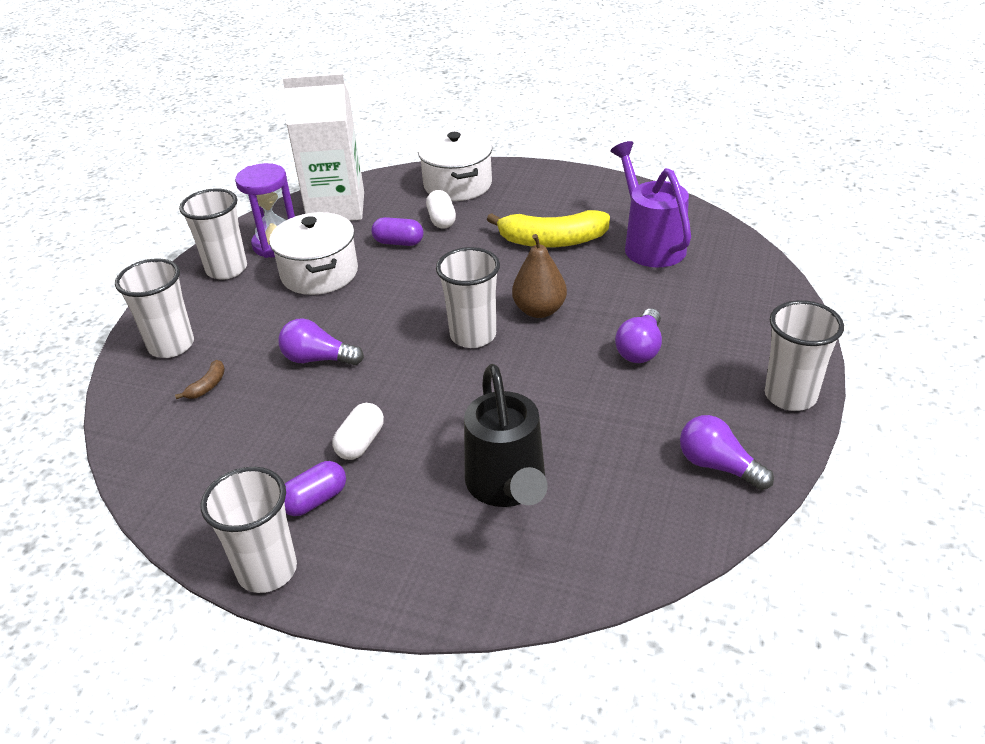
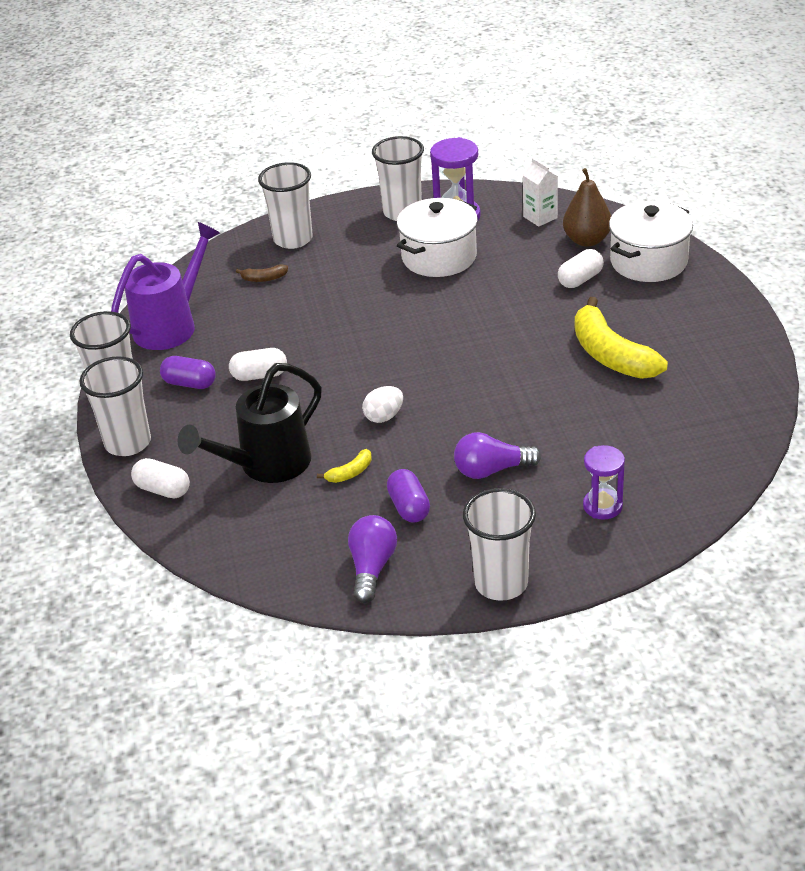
camera: 60 degrees right, 0 degrees up
purple light bulb [278,318,364,365] -> none
white carton [283,73,364,221] -> white carton [523,158,558,227], size x0.44
purple capsule [371,217,424,246] -> purple capsule moved to [387,469,430,523]
white cup [436,247,500,348] -> white cup moved to [79,356,151,456]
brown pear [512,234,567,318] -> brown pear moved to [563,168,611,247]
purple watering can [610,141,691,268] -> purple watering can moved to [111,222,220,350]
none -> white capsule [131,458,190,499]
none -> yellow banana [317,449,372,483]
none -> white egg [362,386,403,423]
none -> purple hourglass [583,445,625,520]

